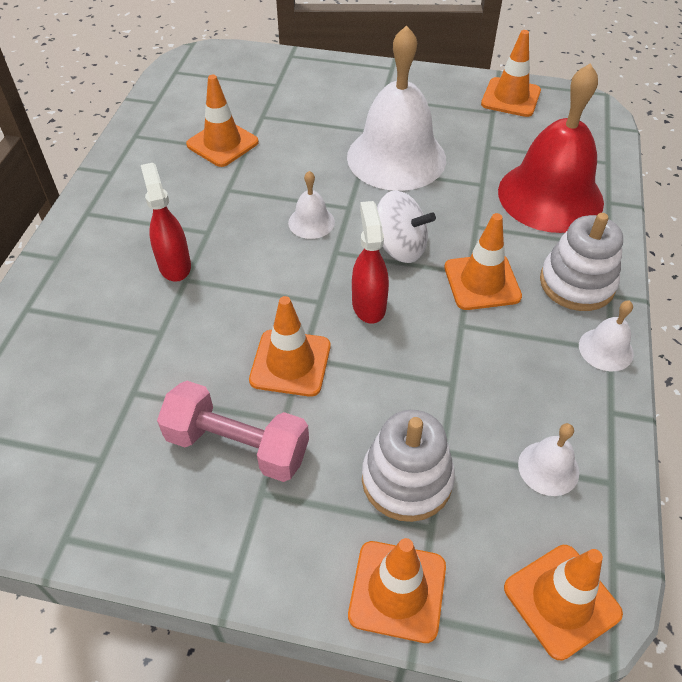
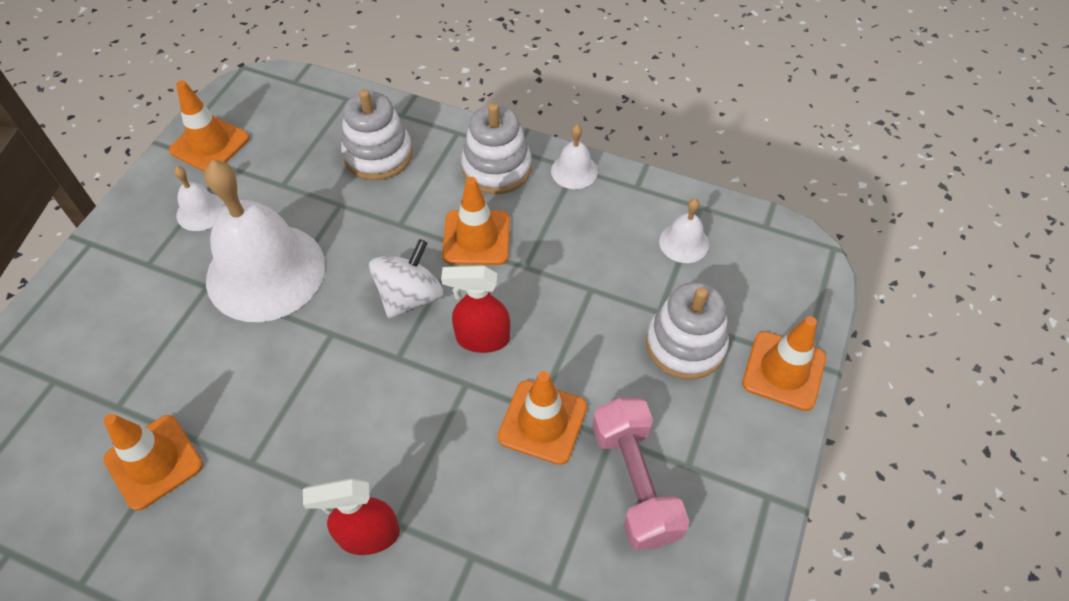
camera: 80 degrees left, 5 degrees up
pink dumbbell [157,381,309,482] -> pink dumbbell turned 45 degrees counterclockwise [592,398,690,550]
white bell [288,171,335,239] -> white bell moved to [174,166,226,231]
red bell [498,63,604,233] -> white stacking toy [341,89,413,180]
orange traffic cone [504,545,623,661] -> none

